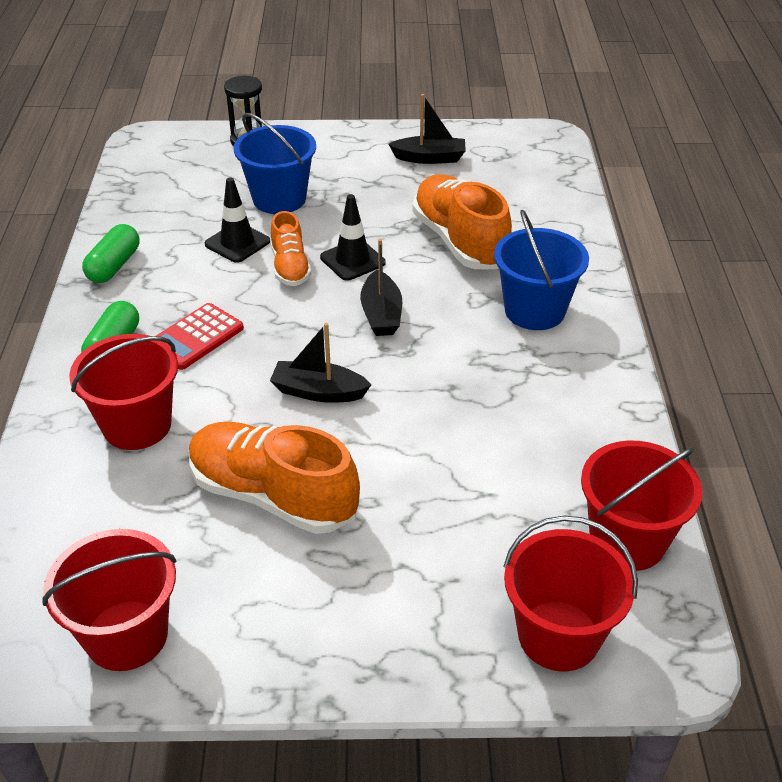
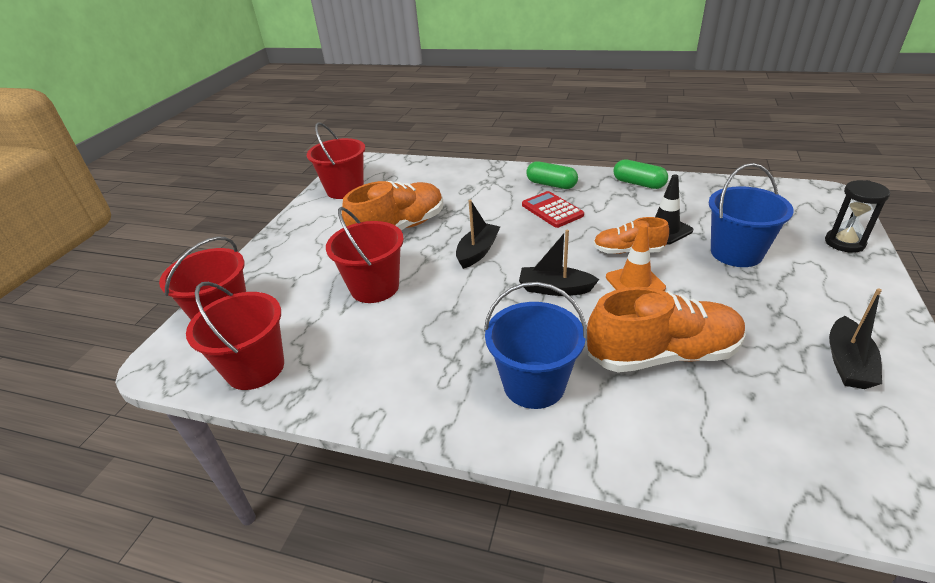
camera: 110 degrees right, 5 degrees down
red bucket [69,334,178,450] -> red bucket moved to [326,207,404,303]
black traffic cone [320,194,386,281] -> orange traffic cone [606,224,666,291]

